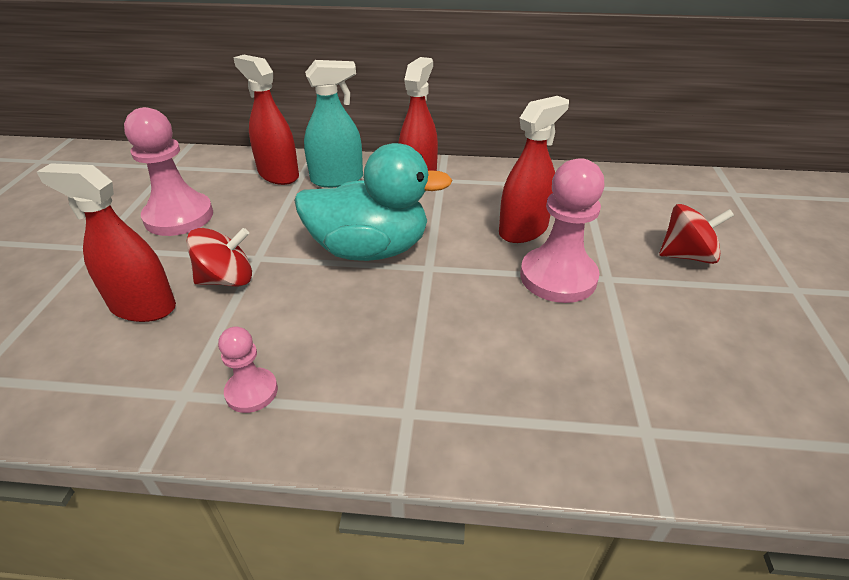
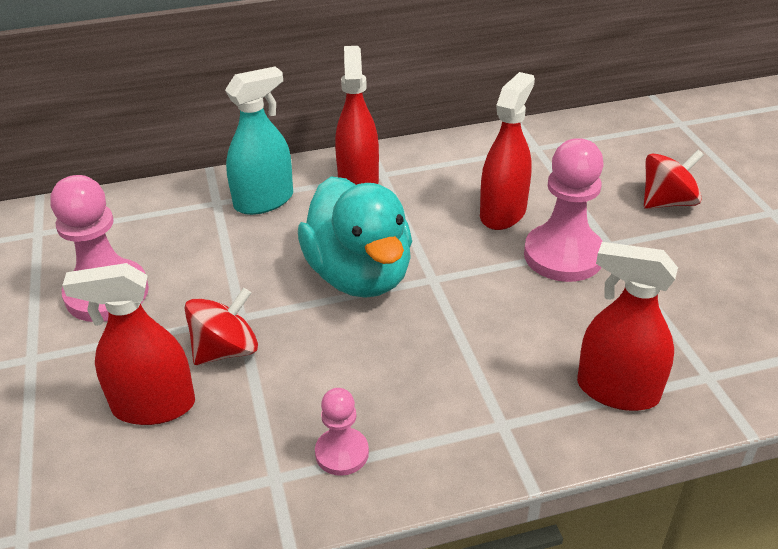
camera: 20 degrees left, 0 degrees up
red spray bottle [233,55,299,185] -> red spray bottle moved to [577,242,678,411]
turquoise duck [294,143,453,261] -> turquoise duck turned 90 degrees clockwise [298,177,412,298]

